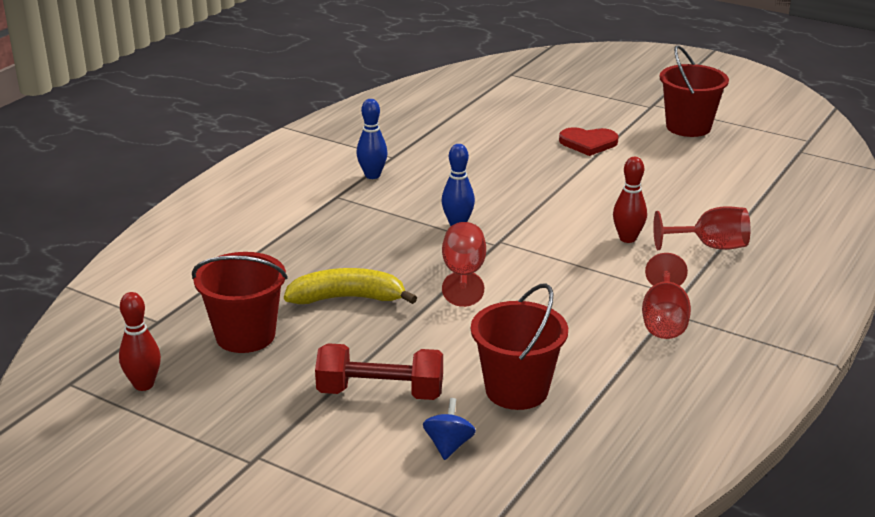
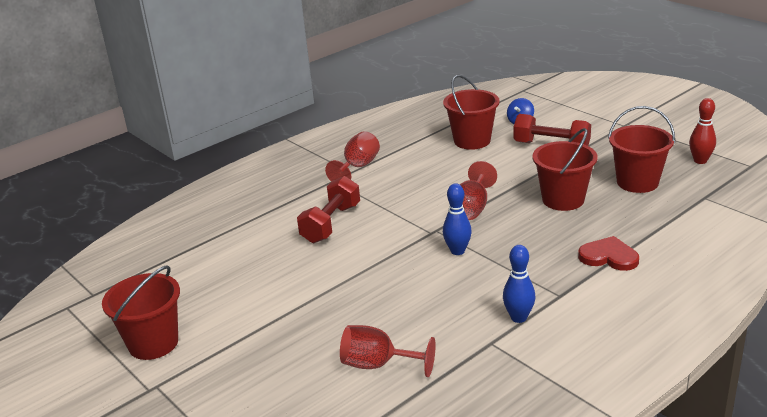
camera: 160 degrees left, 0 degrees up
yellow banana [284,268,417,304] -> red bucket [532,128,598,211]
red heart [559,127,619,156] -> red heart moved to [578,236,639,271]
red bowling pin [613,157,647,243] -> red dumbbell [297,176,360,243]
red goblet [653,206,750,250] -> red goblet moved to [340,325,436,377]

